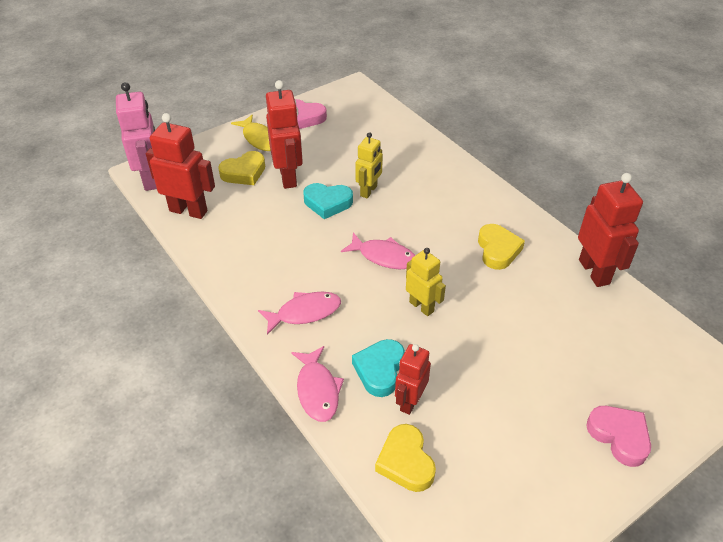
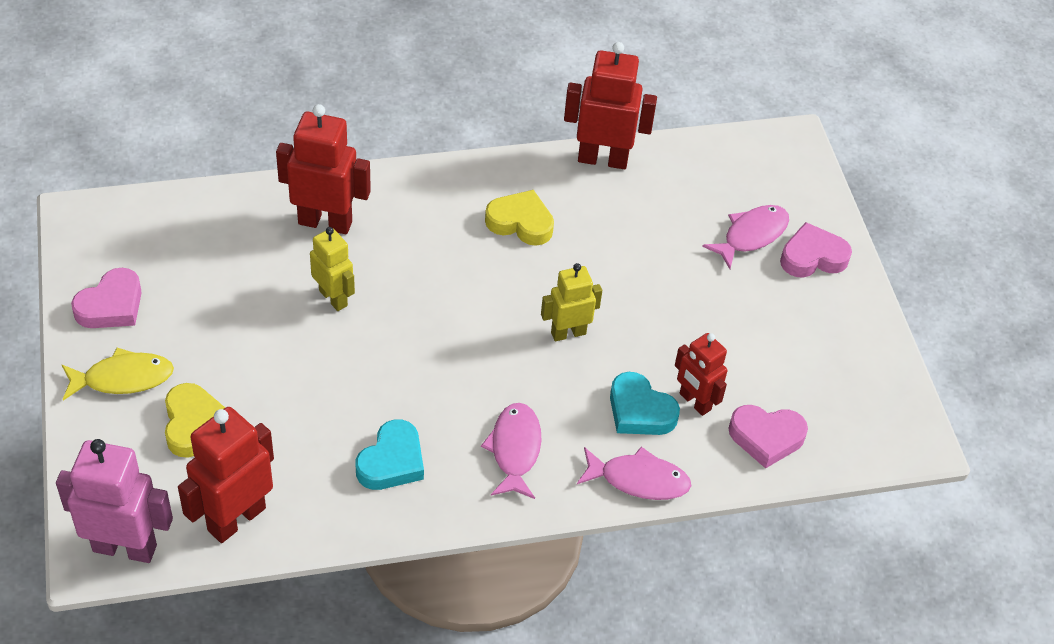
camera: 70 degrees left, 5 degrees up
red robot [266,80,303,189] -> red robot moved to [276,104,371,234]
turquoise heart [303,183,353,219] -> turquoise heart moved to [356,419,424,490]
pink fish [341,232,415,269] -> pink fish moved to [702,205,789,269]
yellow heart [375,424,436,492] -> pink heart [728,405,808,469]

